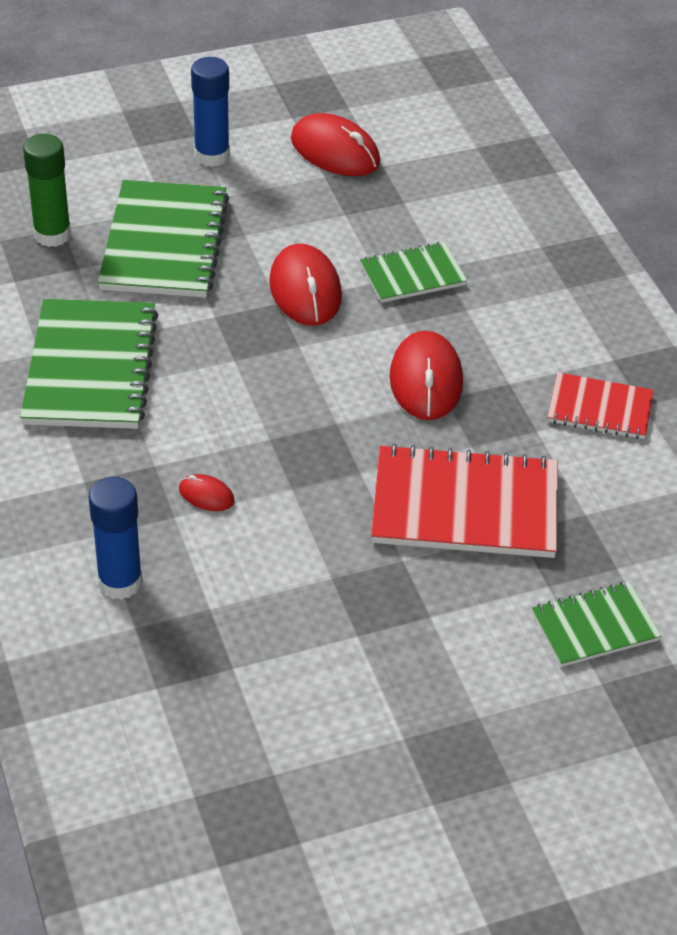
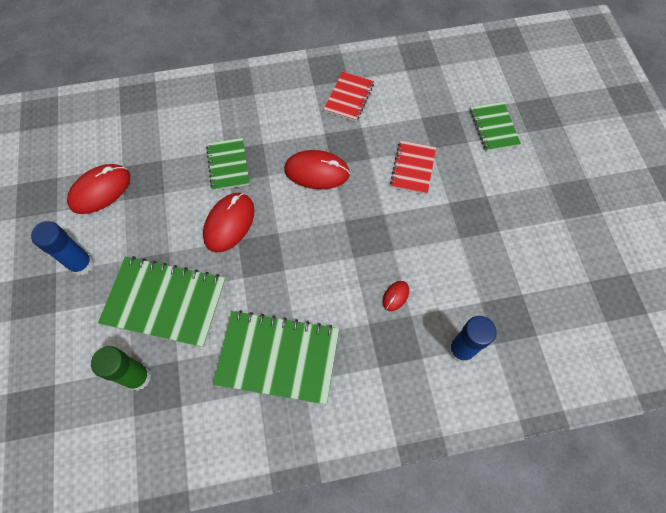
camera: 80 degrees left, 20 degrees up
red mouse [269,244,342,326] -> red mouse turned 60 degrees counterclockwise [203,193,255,253]
red notebook [371,444,558,558] -> red notebook [390,141,436,195], size x0.57

